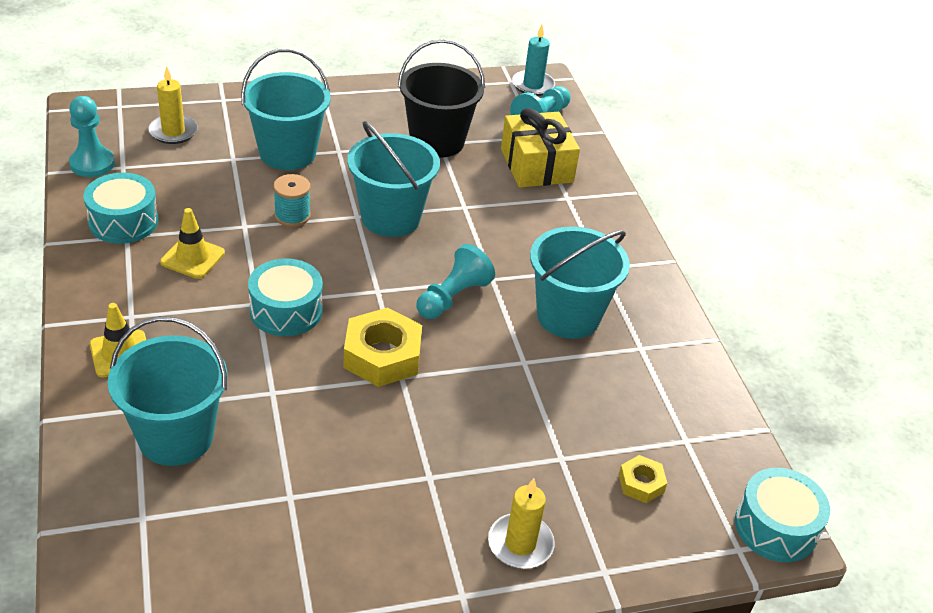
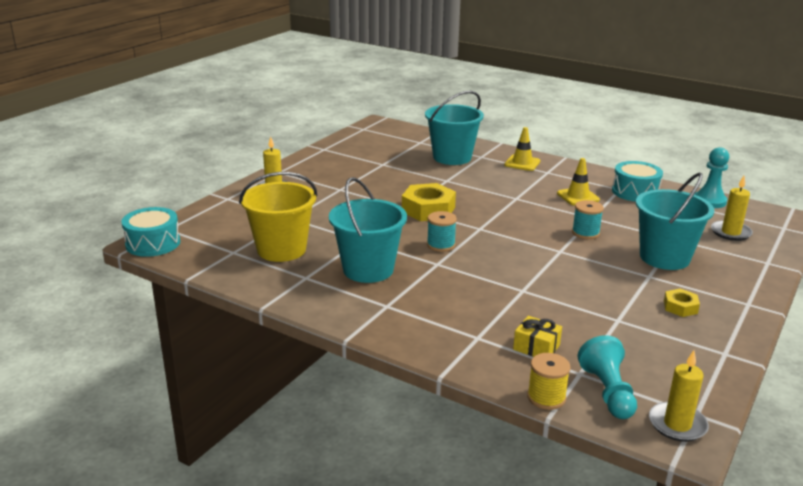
camera: 140 degrees right, 15 degrees down
turquoise drum [248,258,323,336] -> none
turquoise bucket [347,121,440,237] -> none
black bucket [398,39,485,158] -> none
turquoise pawn [416,244,495,319] -> turquoise spool [427,211,457,252]
yellow gift [501,108,580,188] -> yellow gift [513,316,562,357], size x0.53
turquoise candle [512,25,555,96] -> yellow candle [649,350,709,442]
yellow nut [619,455,667,503] -> yellow nut moved to [664,288,700,317]
none -> yellow bucket [239,172,317,262]
none -> yellow spool [527,353,570,410]

